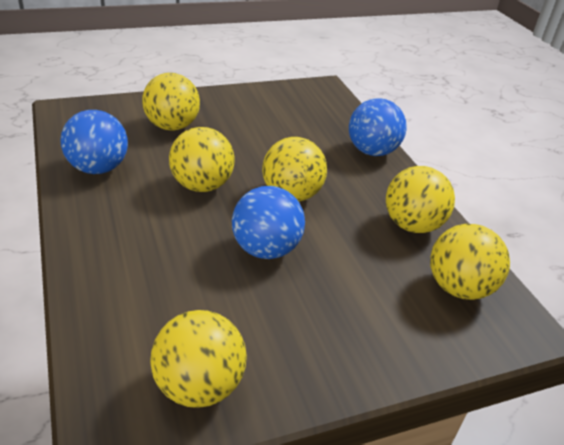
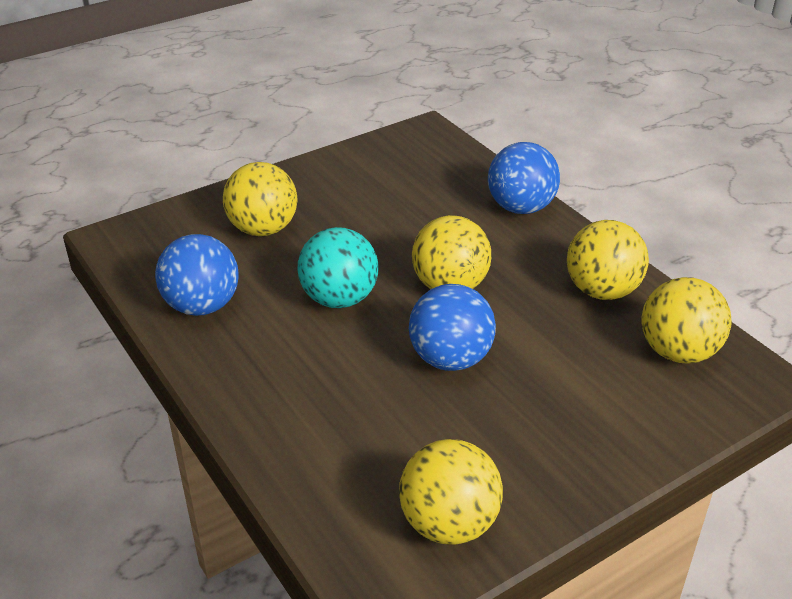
camera: 10 degrees left, 0 degrees up
yellow ball [169,127,234,192] -> turquoise ball [297,227,379,308]

